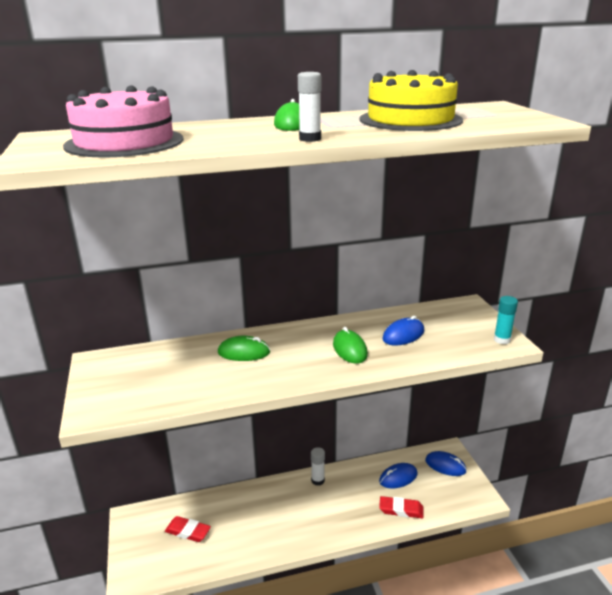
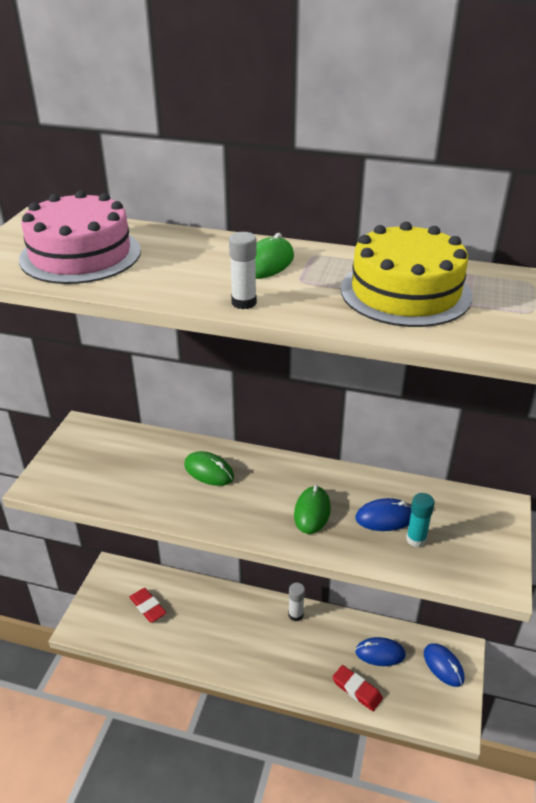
camera: 30 degrees right, 10 degrees up
turquoise glue stick [494,296,518,344] -> turquoise glue stick moved to [406,493,435,547]

